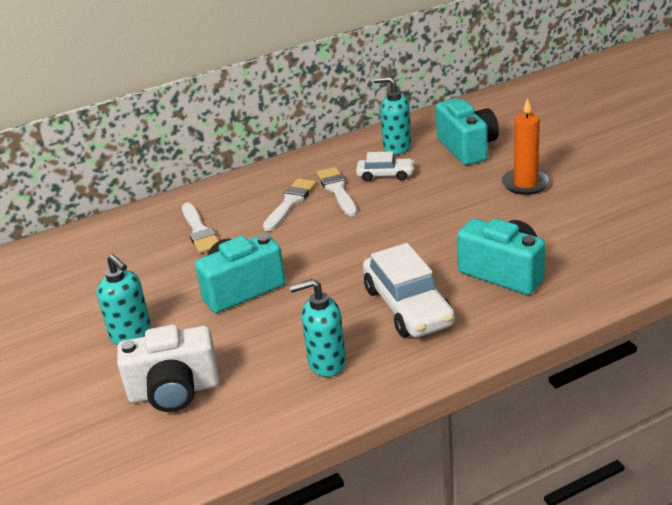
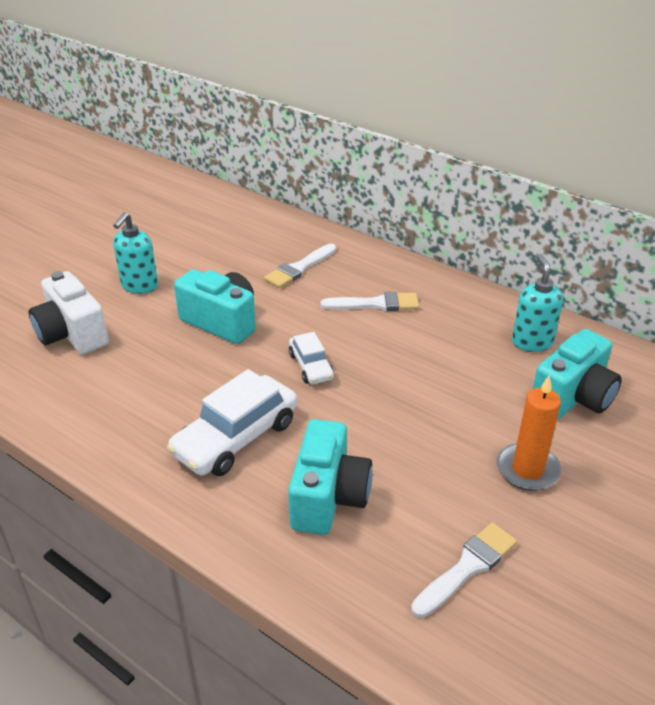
camera: 60 degrees right, 5 degrees up
turquoise soap dispenser [290,279,346,377] -> none
white brush [317,167,357,216] -> white brush moved to [411,523,517,618]
white car [356,151,414,182] -> white car moved to [289,332,334,384]

